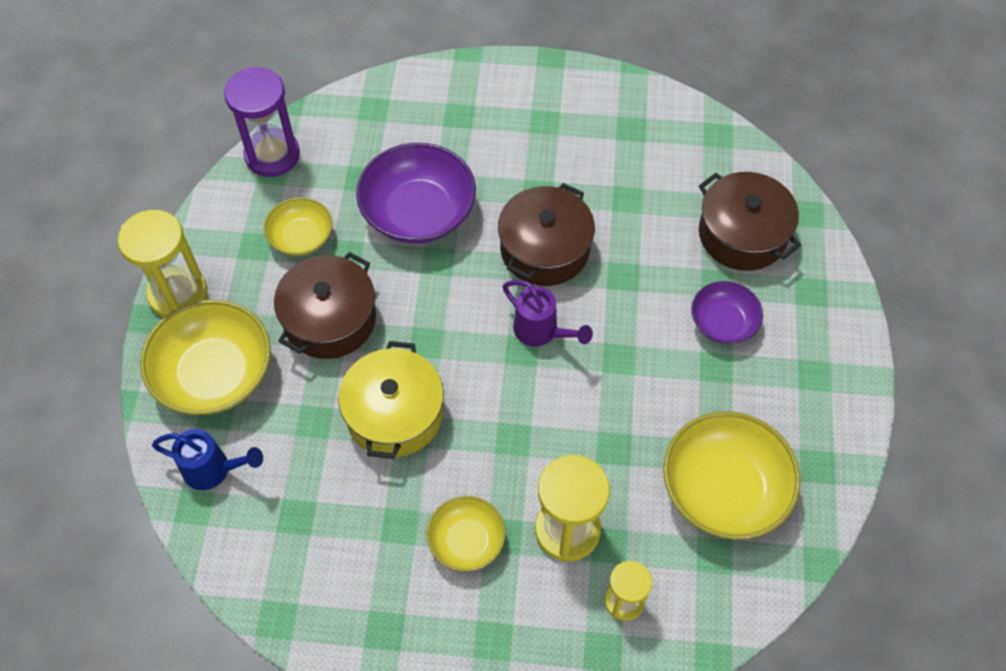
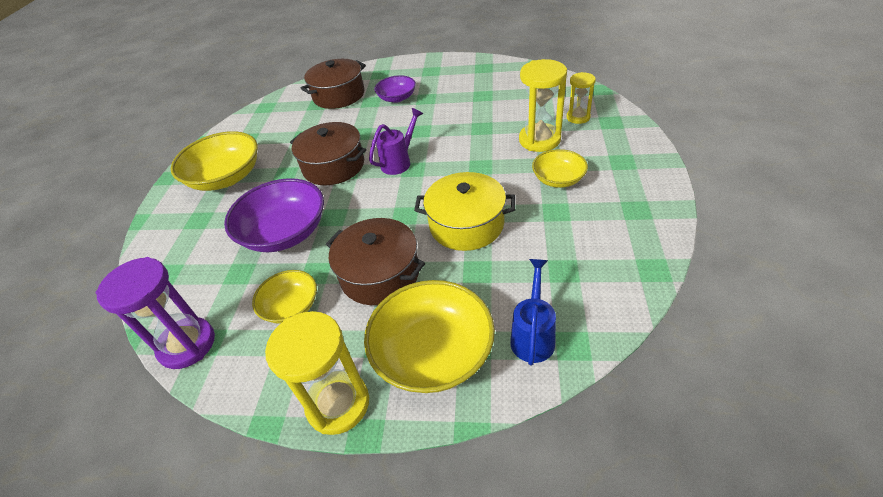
camera: 85 degrees left, 15 degrees down
yellow bowl [663,411,801,540] -> yellow bowl moved to [171,131,258,191]

